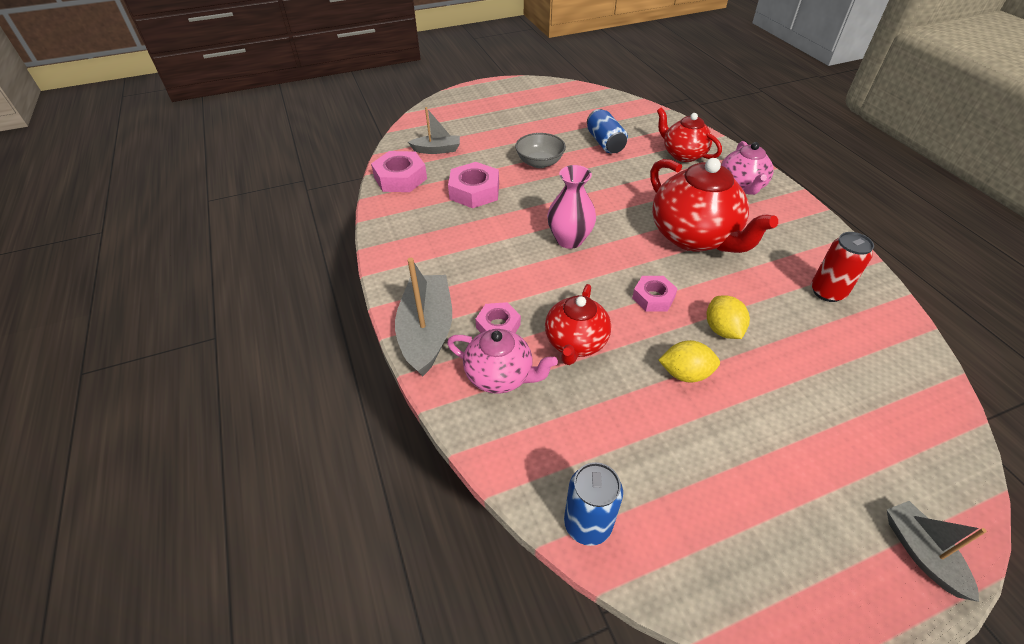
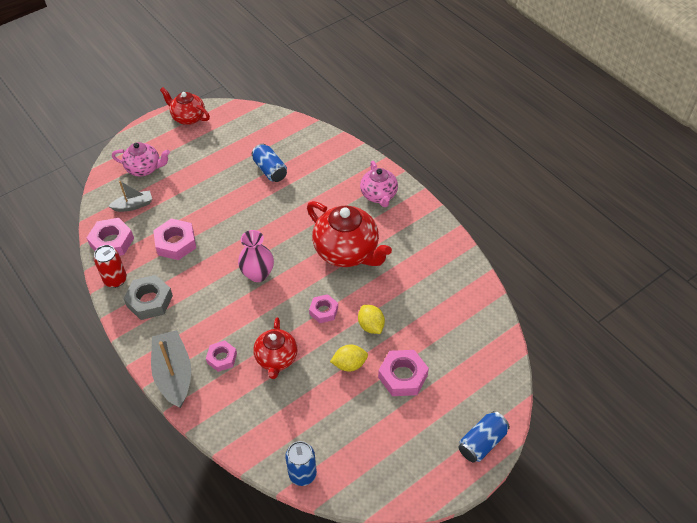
camera: 15 degrees left, 5 degrees up
pink teapot [447,329,558,394] -> pink teapot moved to [112,142,170,176]
grey bowl [515,133,566,168] -> none
red teapot [657,107,722,162] -> red teapot moved to [160,87,210,125]
red can [811,232,874,302] -> red can moved to [94,245,127,288]
grey boat [887,501,987,602] -> blue can [459,411,510,463]
none -> grey nut [123,275,173,320]
none -> pink nut [378,350,429,396]

